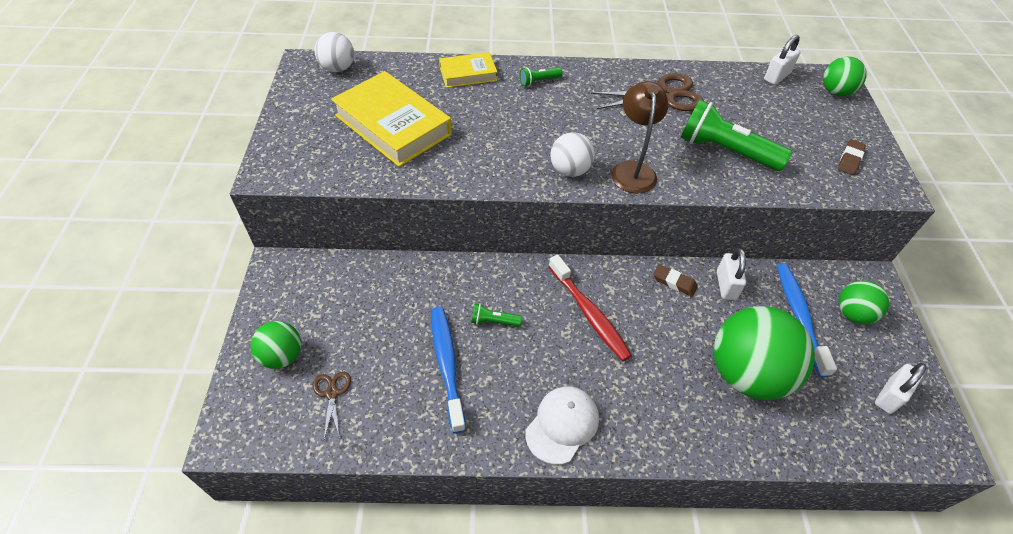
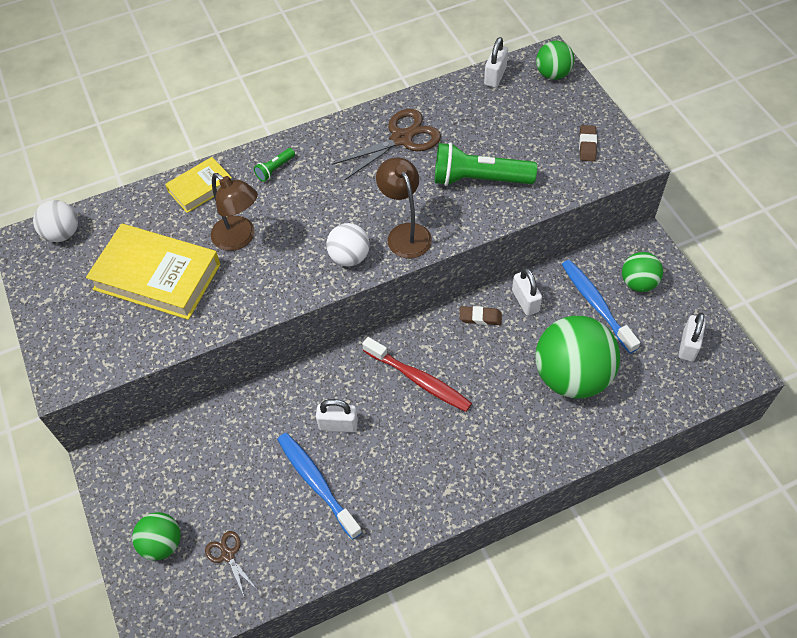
camera: 20 degrees left, 5 degrees up
green flashlight [471,304,522,326] -> white padlock [316,399,358,432]
white cap [525,387,599,465] -> none
none -> brown lamp [211,173,258,251]

